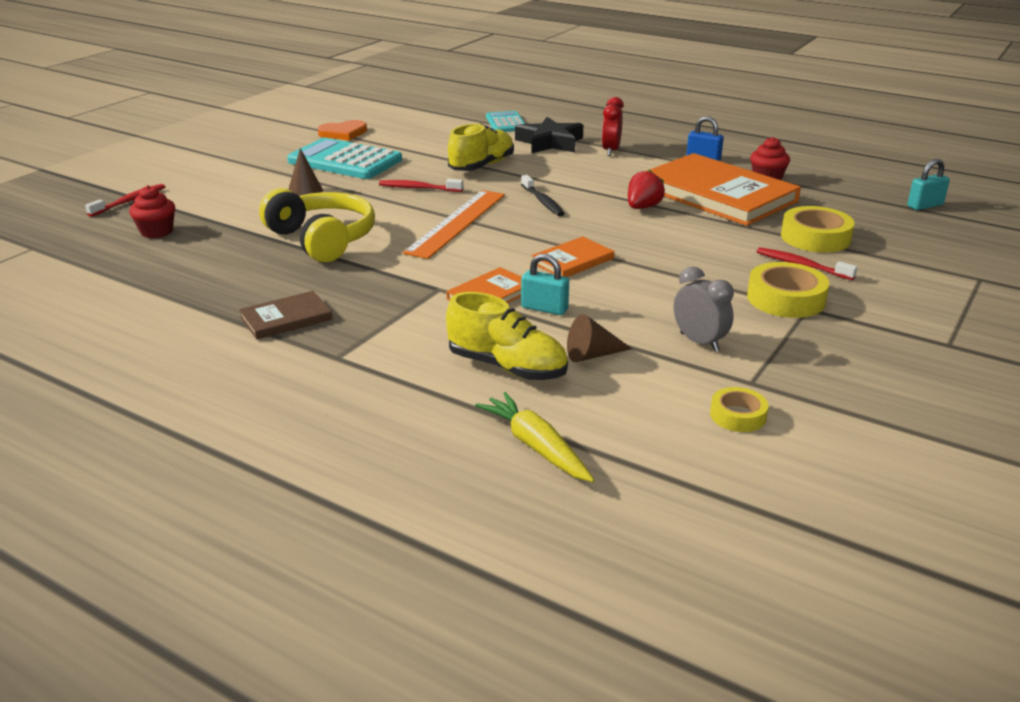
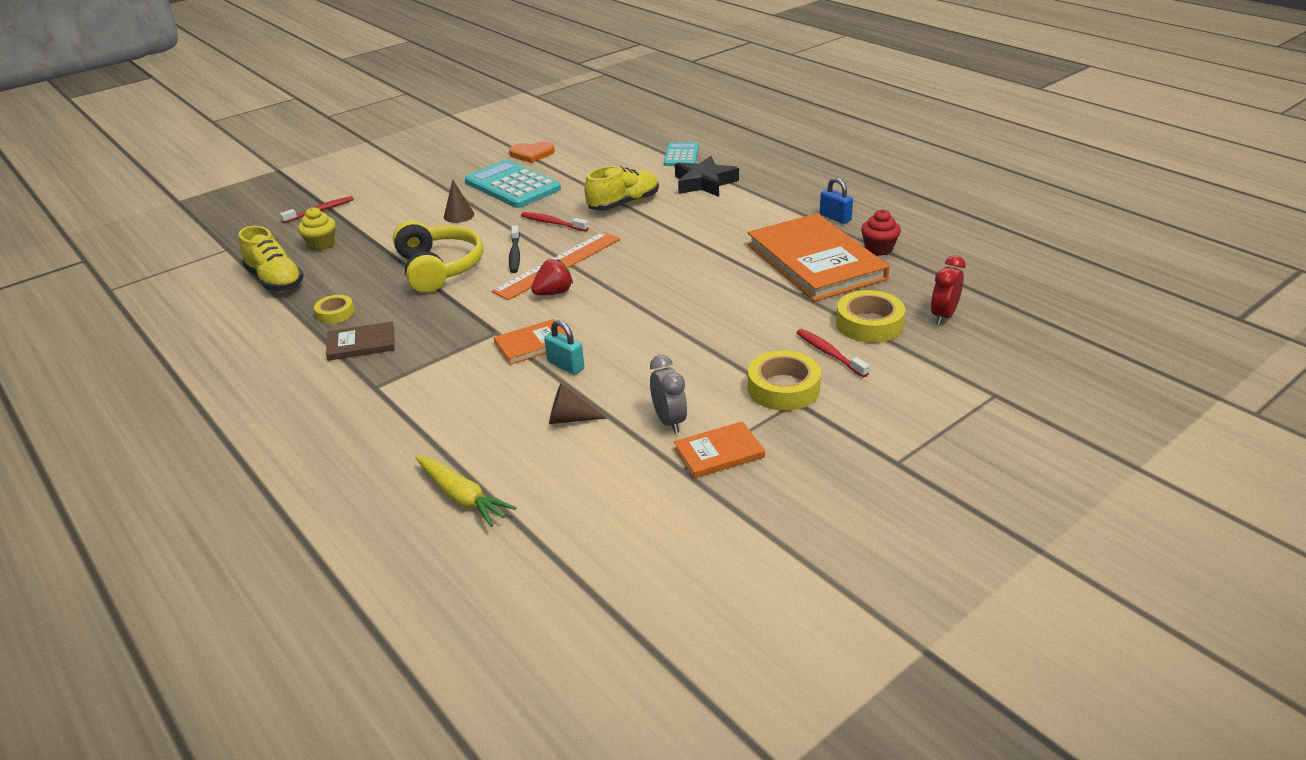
camera: 20 degrees right, 5 degrees up
red cupcake [129,185,175,238] -> yellow cupcake [298,207,336,251]
yellow shoe [446,292,568,380] -> yellow shoe moved to [239,226,304,291]
yellow carrot [475,392,594,482] -> yellow carrot turned 150 degrees clockwise [415,456,516,527]
black toothbrush [521,175,565,216] -> black toothbrush moved to [509,225,520,273]
orange book [532,236,614,277] -> orange book moved to [674,421,765,479]
red clock [602,97,624,156] -> red clock moved to [931,255,965,325]
red strawberry [628,170,665,209] -> red strawberry moved to [531,259,573,295]
yellow tape [710,387,769,432] -> yellow tape moved to [314,295,355,324]
turquoise padlock [907,159,950,210] -> none

